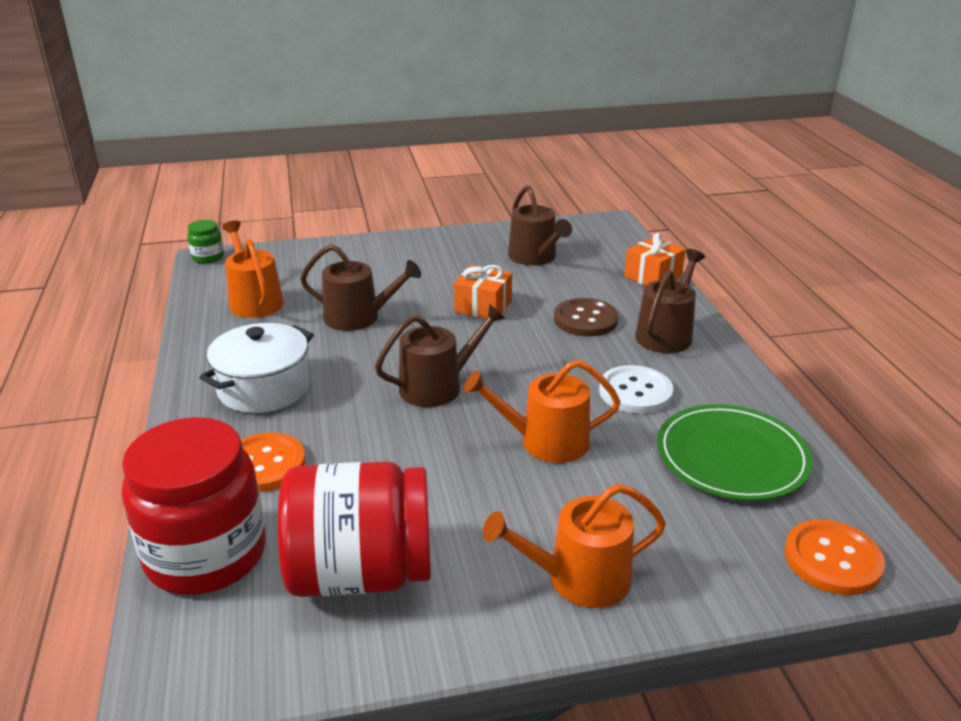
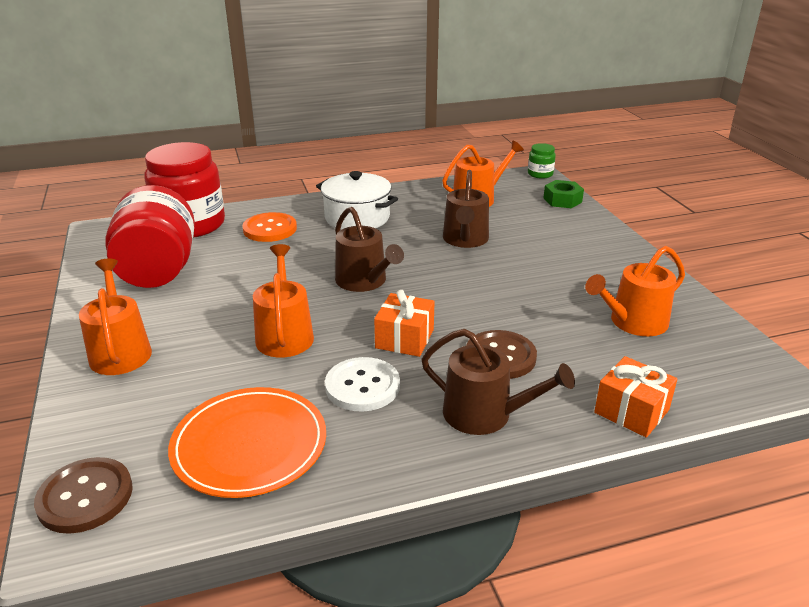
camera: 85 degrees right, 0 degrees up
orange gift [454,265,512,319] -> orange gift moved to [374,290,435,357]
brown watering can [508,185,572,266] -> orange watering can [585,246,685,336]
green plate [657,404,813,501] -> orange plate [168,387,326,498]
orange button [784,520,885,595] -> brown button [34,457,133,534]
none -> green nut [543,180,584,208]

